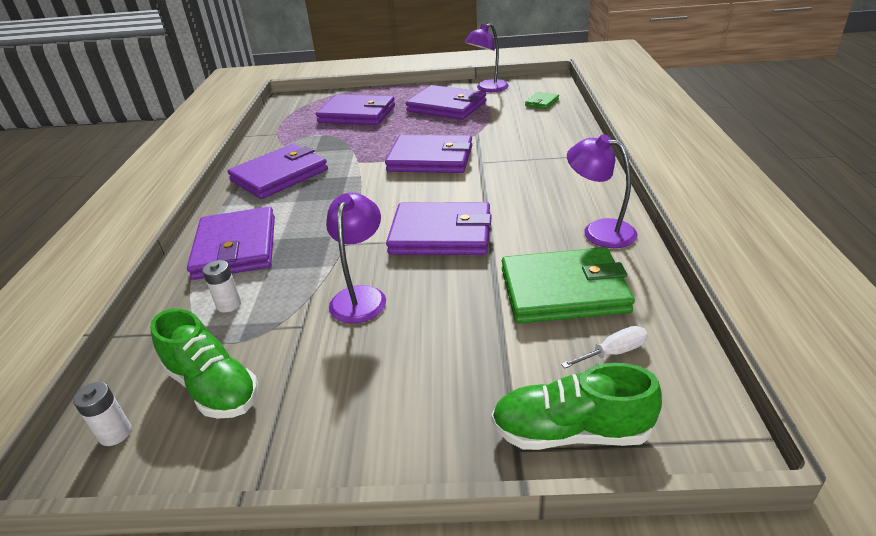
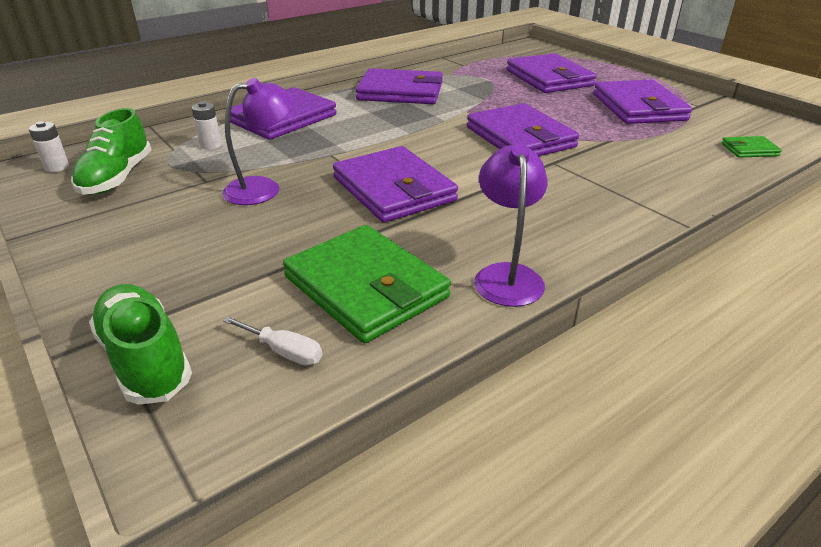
camera: 50 degrees right, 0 degrees up
purple lamp [464,23,509,92] -> none

